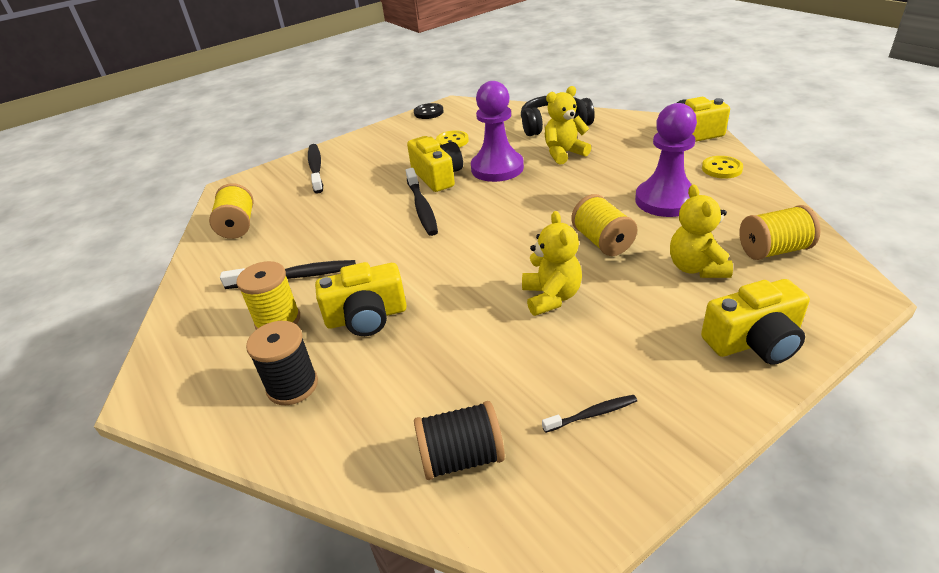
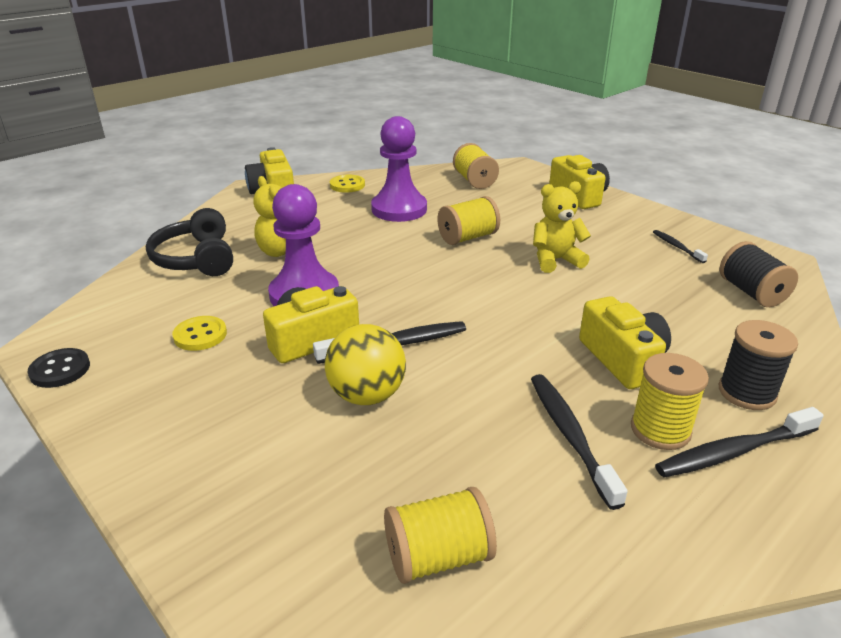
camera: 100 degrees left, 5 degrees down
black toothbrush [308,144,323,193] -> black toothbrush moved to [655,407,824,478]
yellow teddy bear [670,184,733,278] -> none
none -> yellow ball [325,324,406,405]

